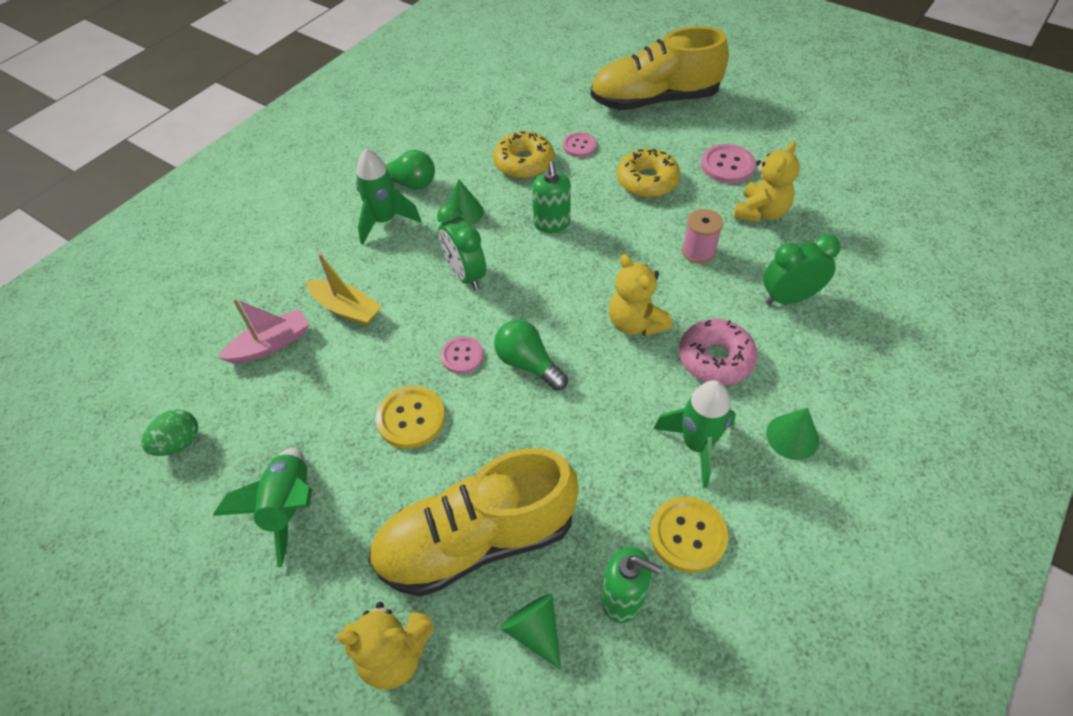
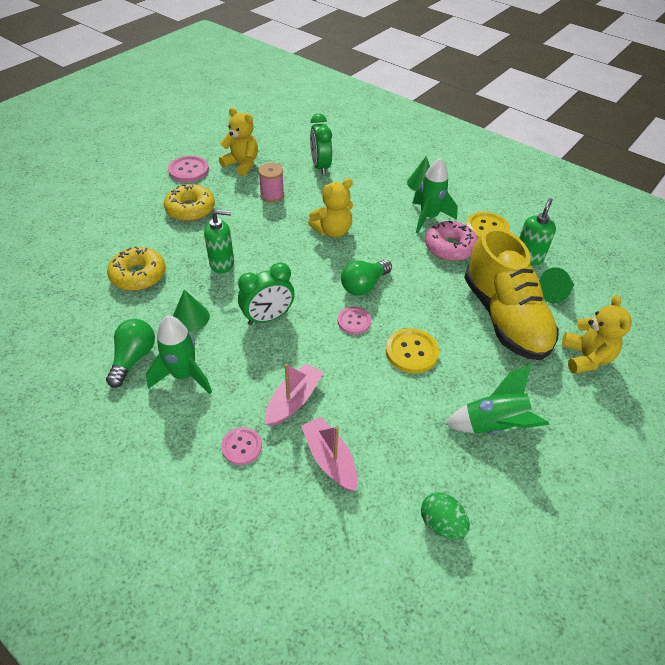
camera: 90 degrees left, 5 degrees down
yellow boat [306,254,382,326] -> pink boat [265,363,323,426]
pink button [563,132,597,157] -> pink button moved to [221,427,262,465]
yellow shoe [590,26,729,110] -> none
pink donut [679,319,758,385] -> pink donut moved to [425,221,478,261]

